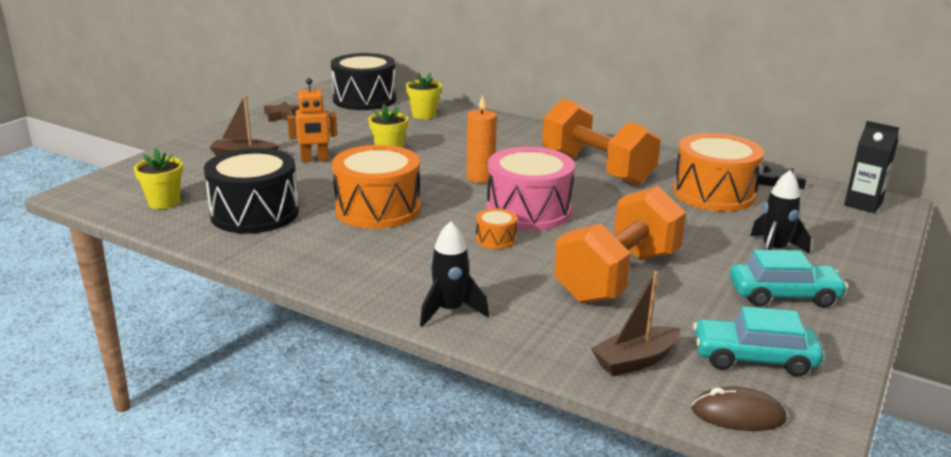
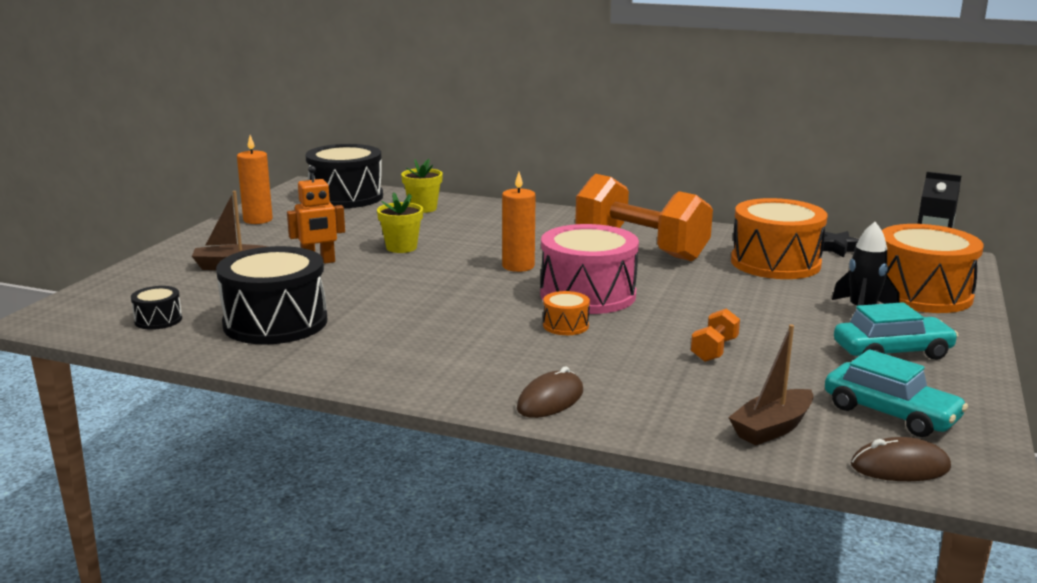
camera: 10 degrees left, 5 degrees down
yellow flower pot [134,148,183,209] -> black drum [131,286,182,330]
brown star [264,101,299,122] -> orange candle [237,135,273,224]
orange drum [332,145,420,229] -> orange drum moved to [882,224,984,313]
black rocket [420,221,489,327] -> brown mouse [517,366,583,418]
orange dumbbell [554,186,686,304] -> orange dumbbell [691,308,740,362], size x0.40
turquoise car [693,306,823,377] -> turquoise car turned 135 degrees counterclockwise [825,349,968,437]

